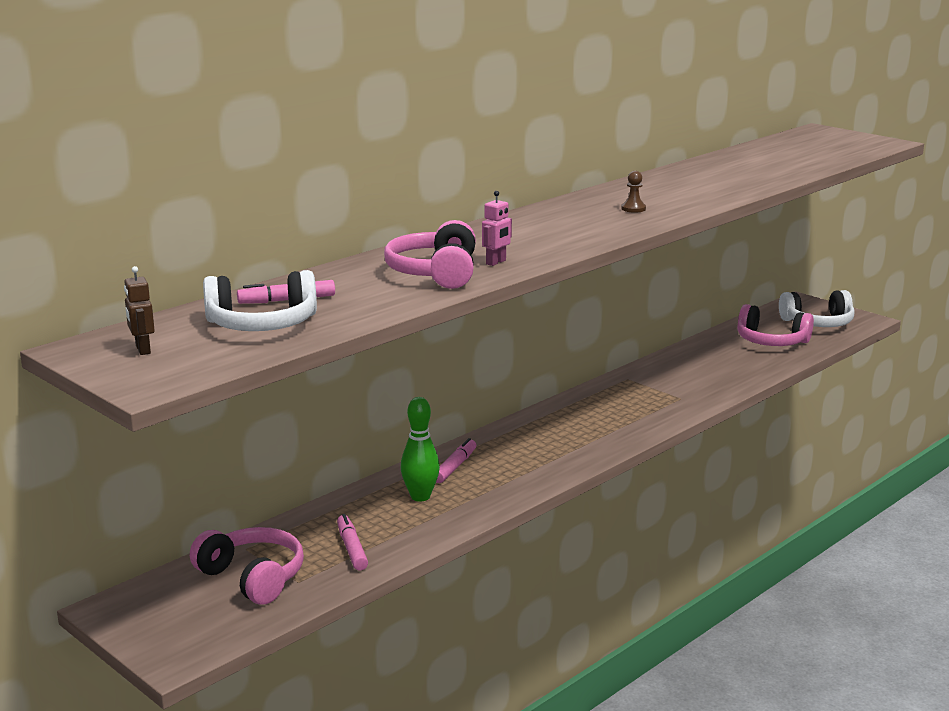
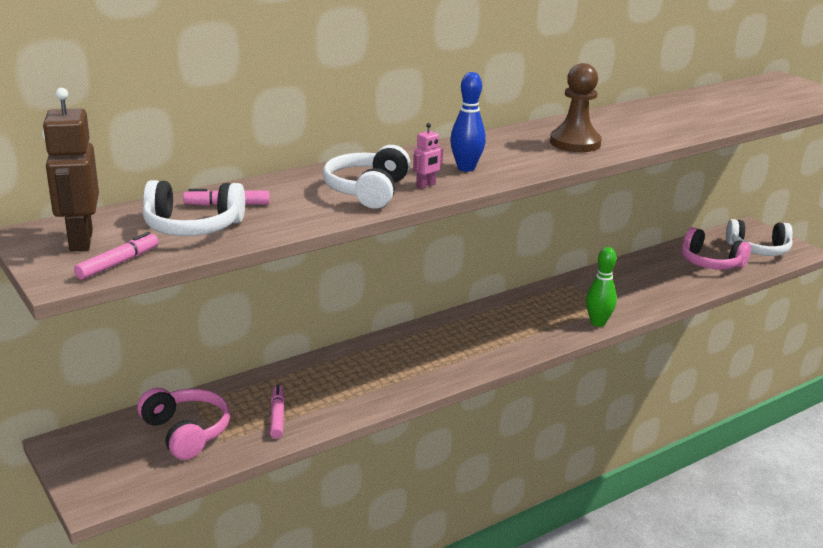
camera: 10 degrees right, 5 degrees up
brown robot [124,266,155,355] -> brown robot [42,88,99,252], size x2.08
pink headphones [384,220,476,289] -> white headphones [323,145,410,209]
green bowling pin [401,397,440,502] -> green bowling pin moved to [586,247,617,327]
pink marker [436,438,476,483] -> pink marker moved to [74,232,159,280]
brown pawn [621,171,646,213] -> brown pawn [550,63,602,152], size x2.32
none -> blue bowling pin [450,72,486,172]

